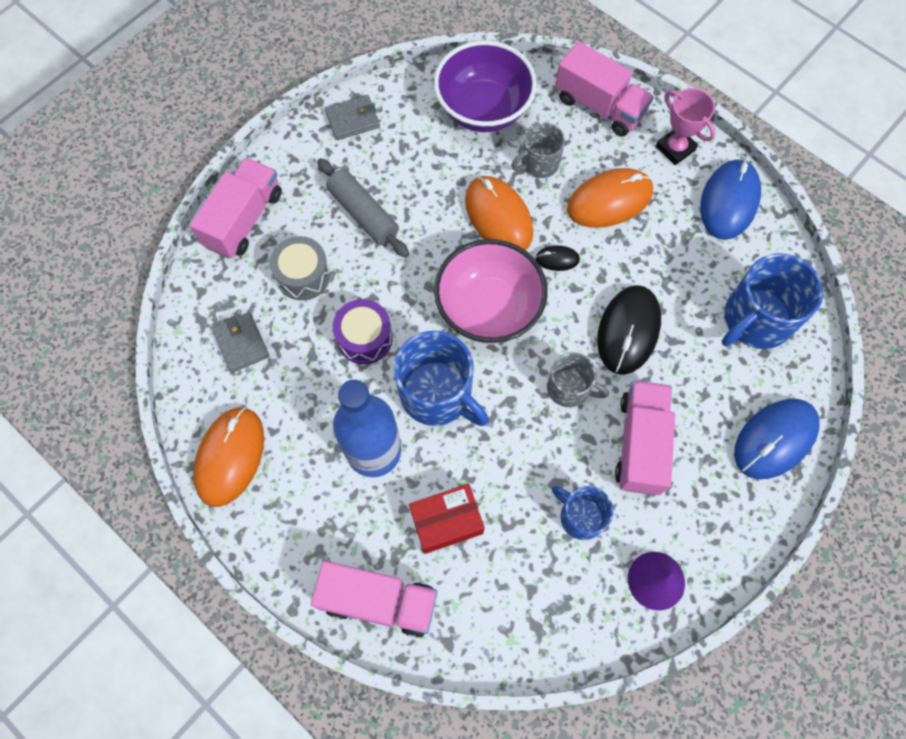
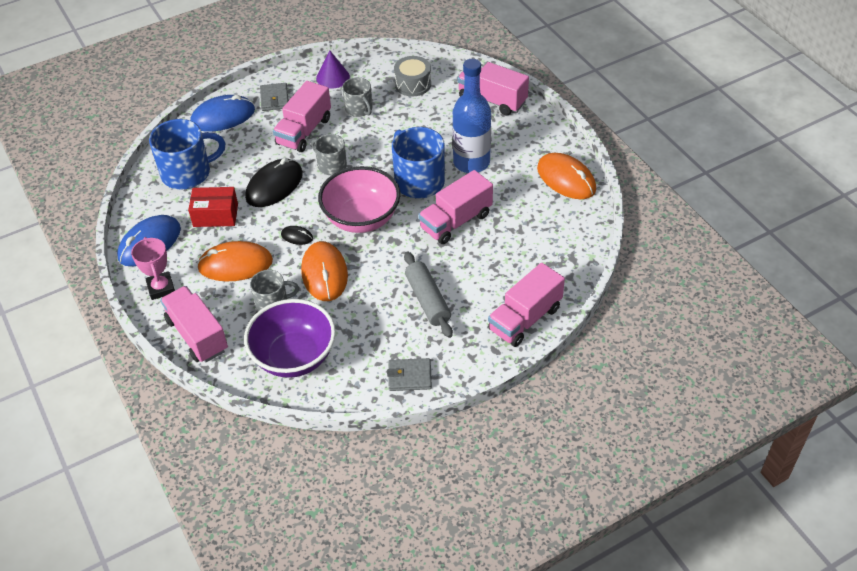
camera: 160 degrees left, 20 degrees down
orange mouse [193,407,264,507] -> orange mouse turned 75 degrees counterclockwise [537,153,596,199]
grey wallet [212,312,269,373] -> grey wallet moved to [260,83,288,111]
grey drum [270,236,330,300] -> grey drum moved to [394,56,431,97]
purple drum [333,299,393,364] -> pink truck [418,170,493,244]
red box [409,484,485,554] -> red box moved to [188,187,238,227]
blue mug [552,486,614,540] -> grey mug [342,77,372,117]

